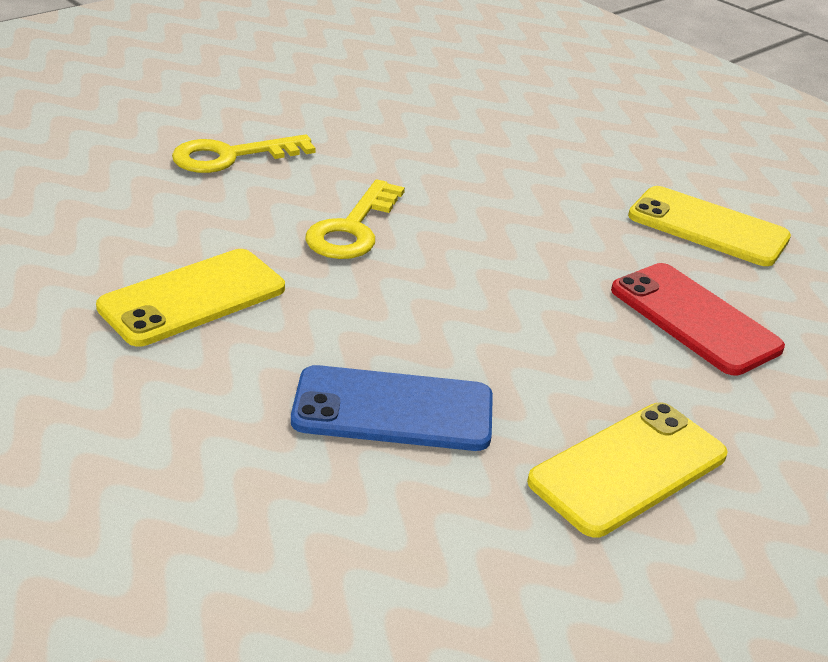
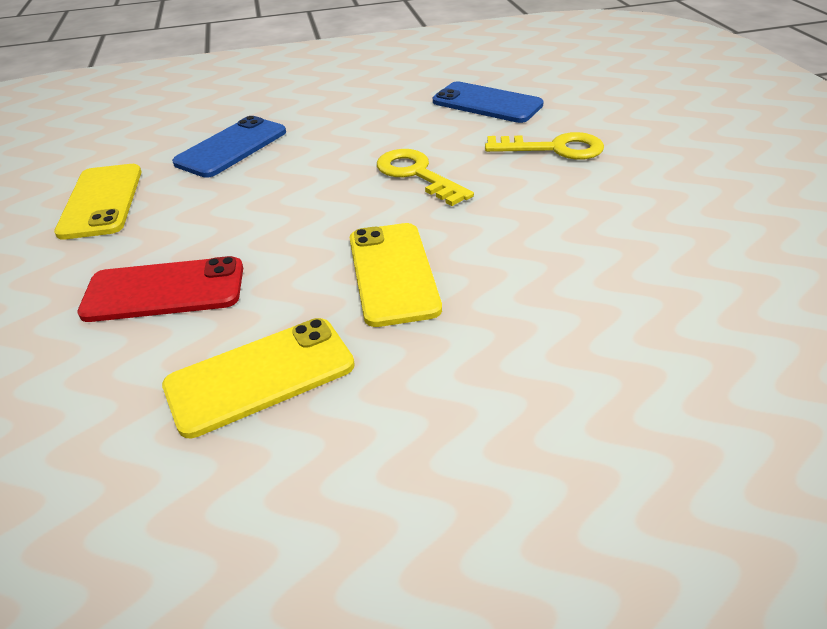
camera: 125 degrees right, 5 degrees up
yellow phone [96,249,285,346] -> yellow phone moved to [350,223,442,327]
yellow key [172,134,315,173] -> yellow key turned 90 degrees clockwise [485,132,604,160]
none -> blue phone [433,82,544,123]

